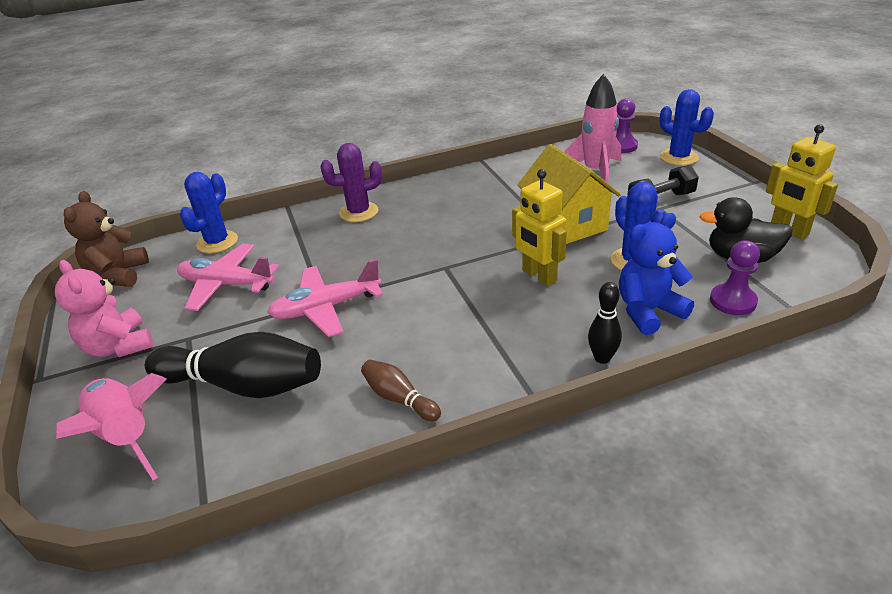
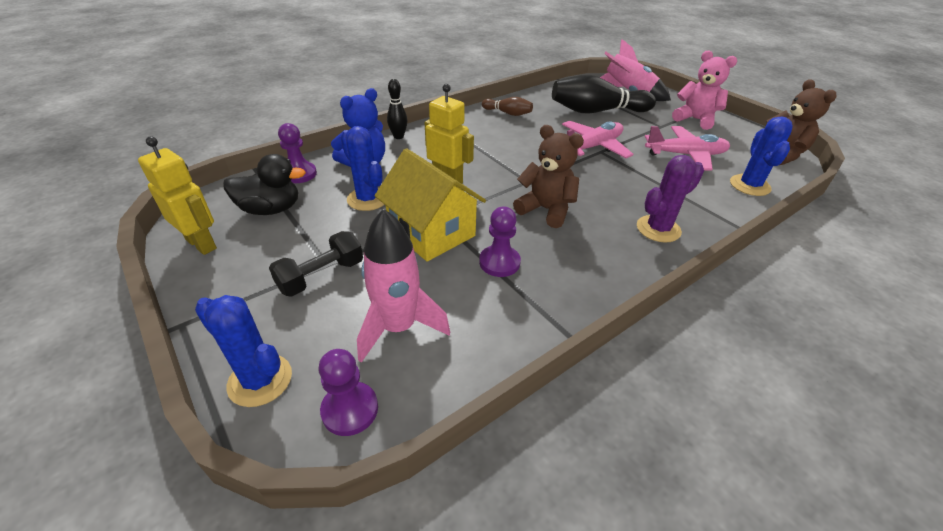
camera: 160 degrees right, 5 degrees up
none -> purple pawn [479,207,521,277]
none -> brown teddy bear [513,125,584,228]

